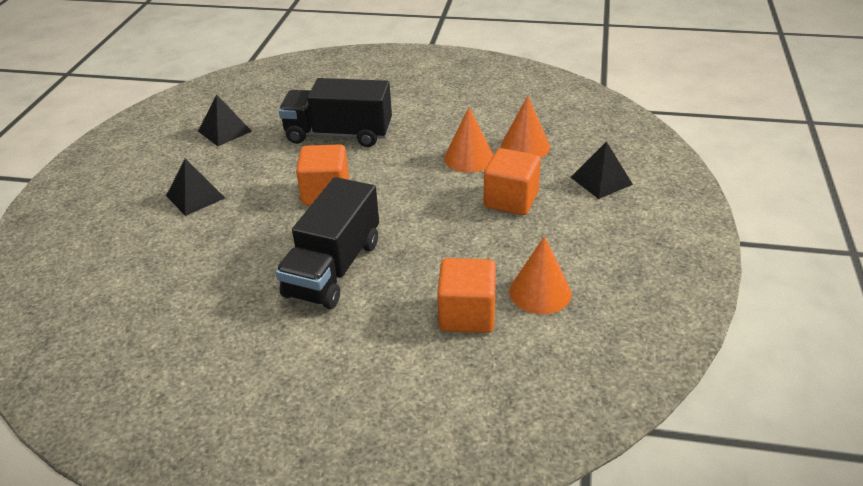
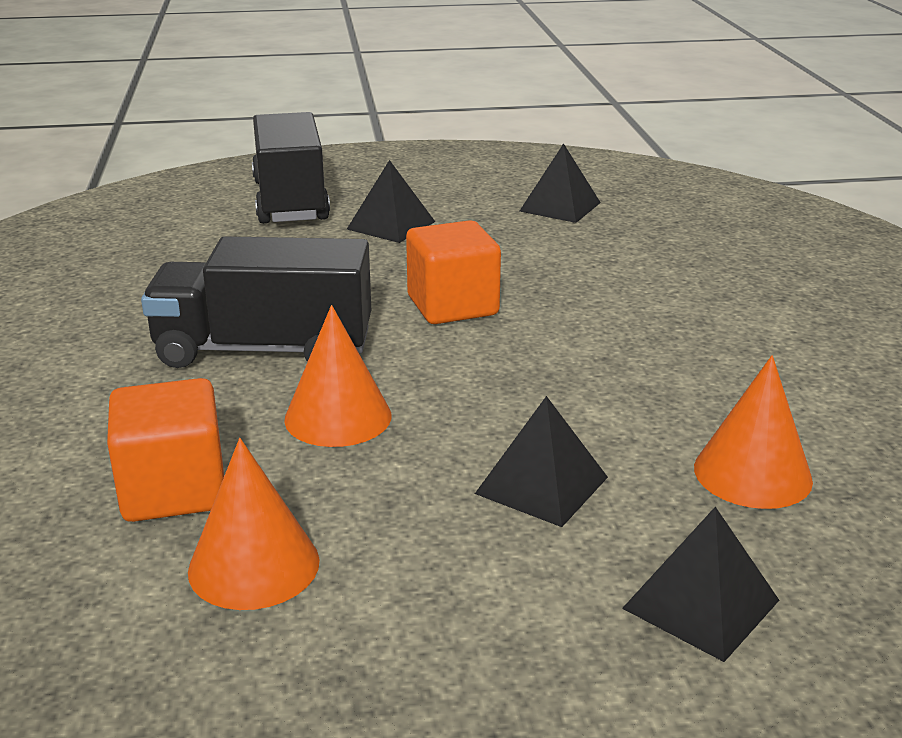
camera: 70 degrees right, 10 degrees down
black truck [279,78,392,147] -> black truck moved to [252,112,330,224]
orange cone [444,107,493,173] -> orange cone moved to [284,305,392,447]
orange cube [484,148,541,215] -> black pyramid [475,396,608,527]

